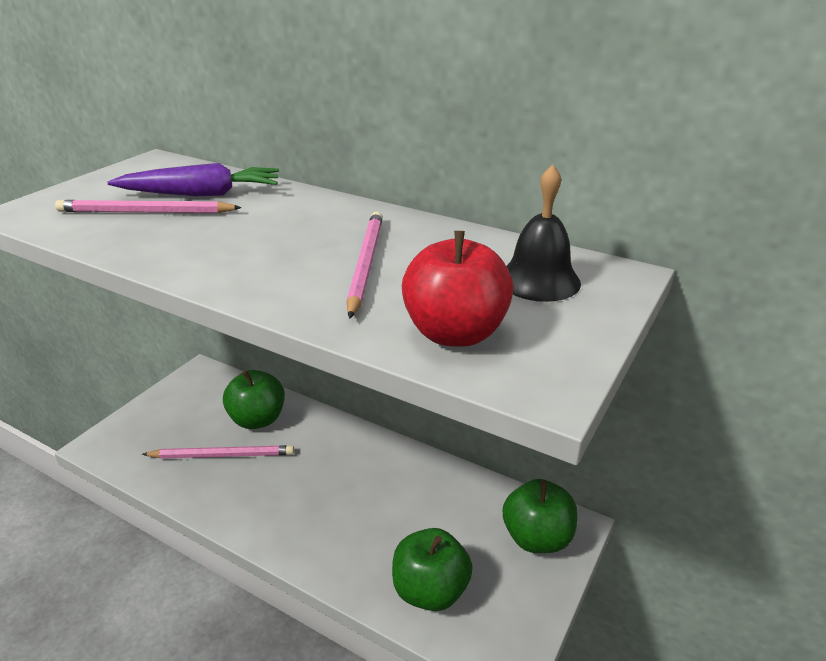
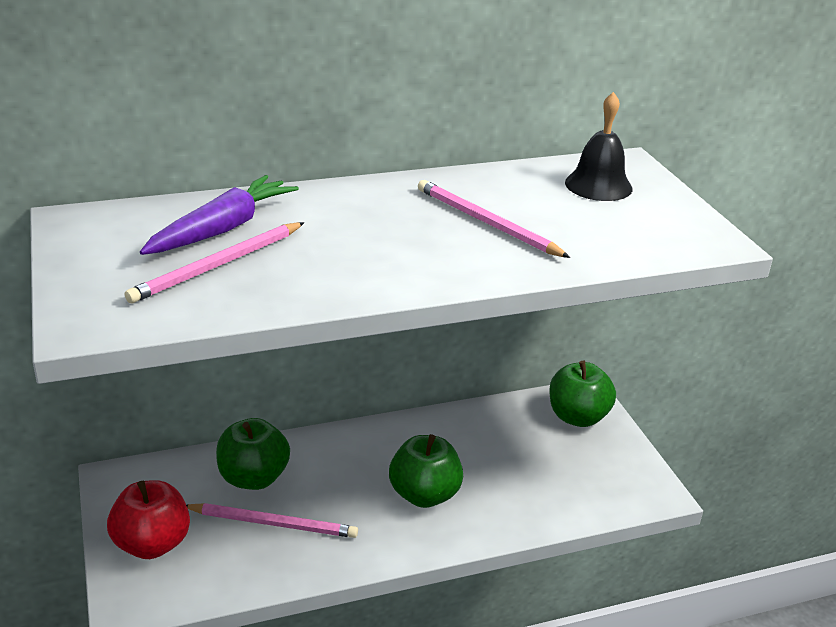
camera: 50 degrees left, 0 degrees up
pink pencil [142,445,294,459] -> pink pencil turned 60 degrees clockwise [186,503,358,538]
green apple [392,528,473,611] -> green apple moved to [389,434,463,508]
red apple [402,231,513,347] -> red apple moved to [107,480,190,559]

